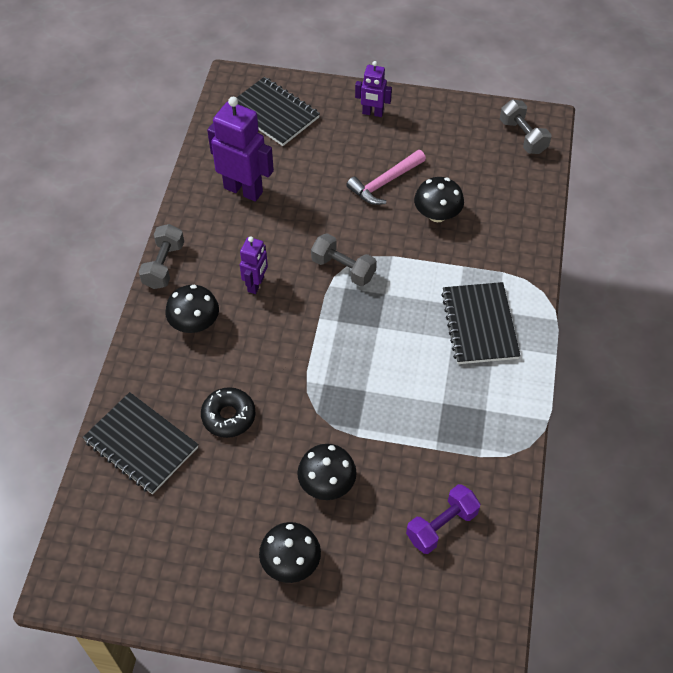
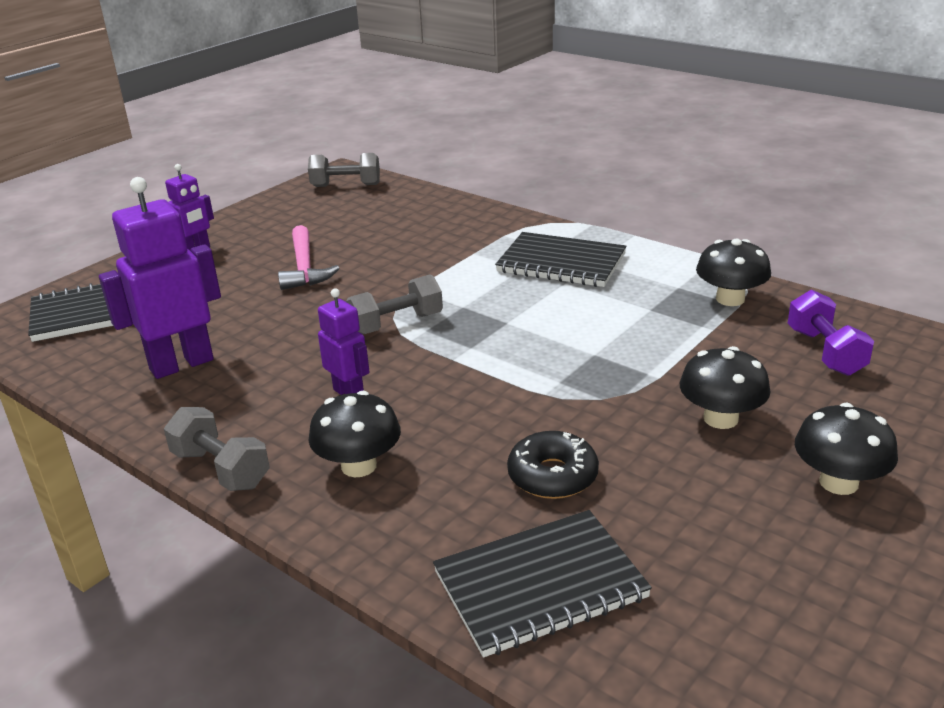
camera: 60 degrees left, 25 degrees down
black mushroom [414,177,464,222] -> black mushroom moved to [696,239,771,306]

